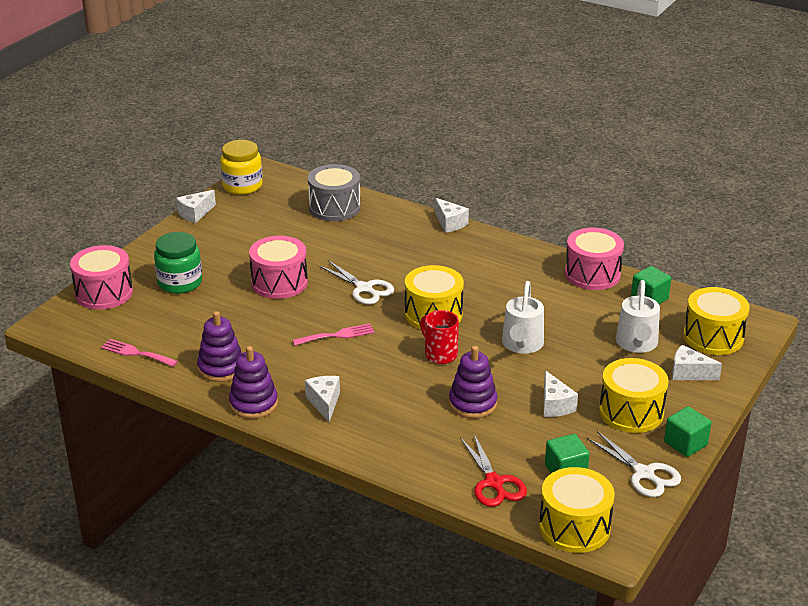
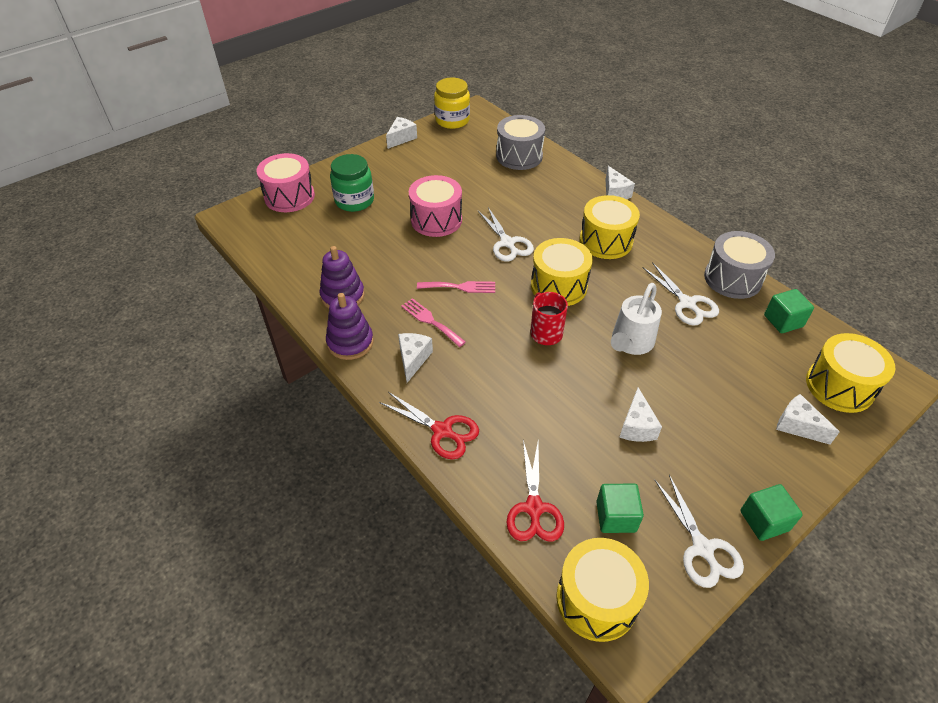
camera: 20 degrees right, 15 degrees up
pink fork [101,339,178,367] -> pink fork moved to [401,298,466,347]
white cheese [176,190,216,223] -> white cheese turned 150 degrees clockwise [386,117,417,149]
purple stacking toy [449,346,497,419] -> none
pink drum [565,228,624,290] -> grey drum [704,231,775,299]
yellow drum [599,358,668,433] -> yellow drum moved to [579,195,640,259]
white watering can [616,280,660,353] -> none
none -> red scissors [379,392,479,460]
none -> white scissors [642,262,719,326]

